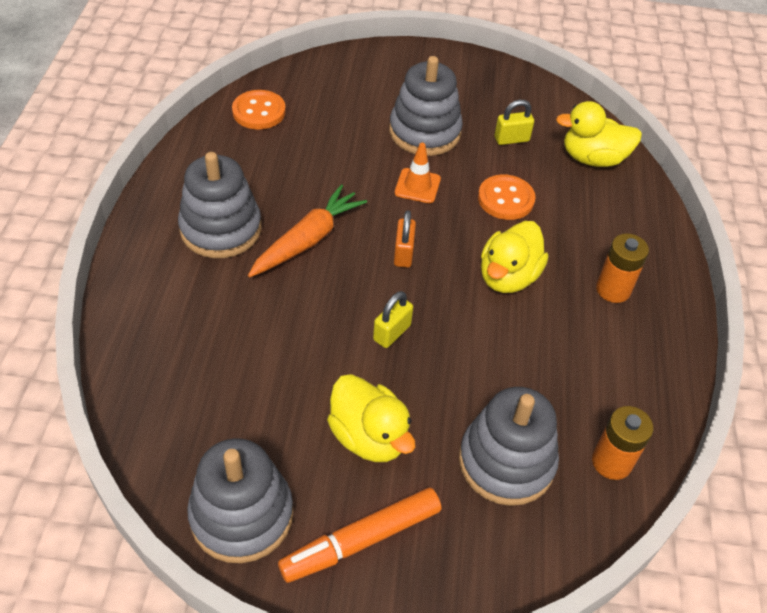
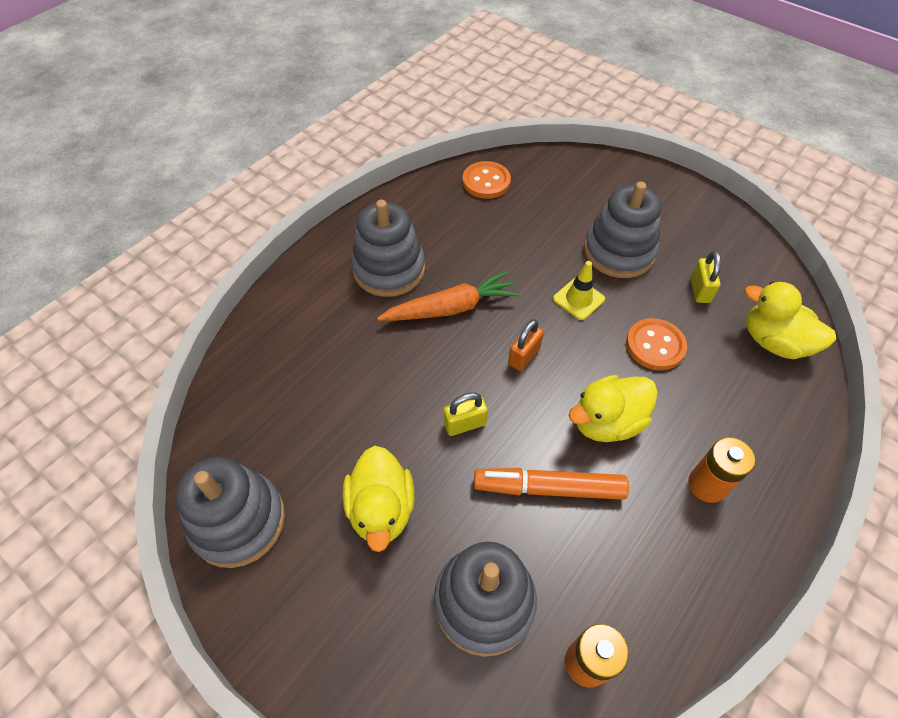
camera: 35 degrees right, 5 degrees up
orange marker [278,487,441,583] -> orange marker moved to [474,468,629,500]
orange traffic cone [395,143,441,203] -> yellow traffic cone [553,261,605,320]
yellow padlock [495,100,534,145] -> yellow padlock turned 75 degrees clockwise [691,251,721,303]

